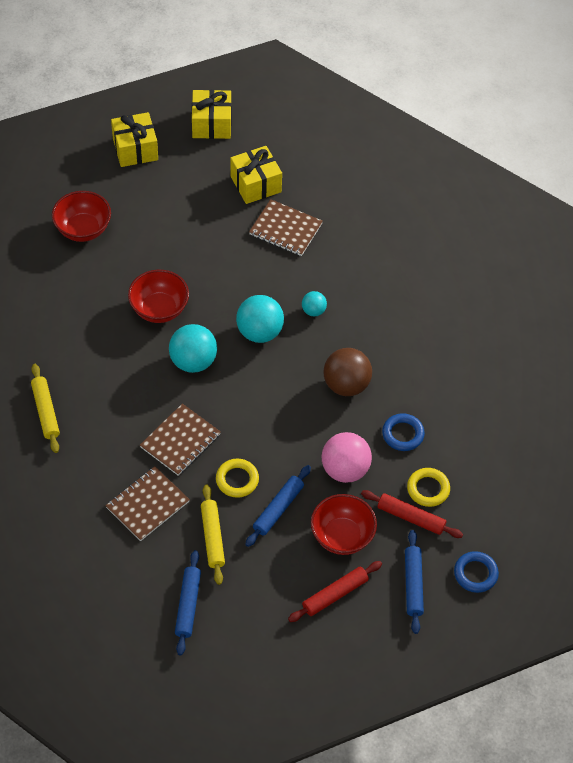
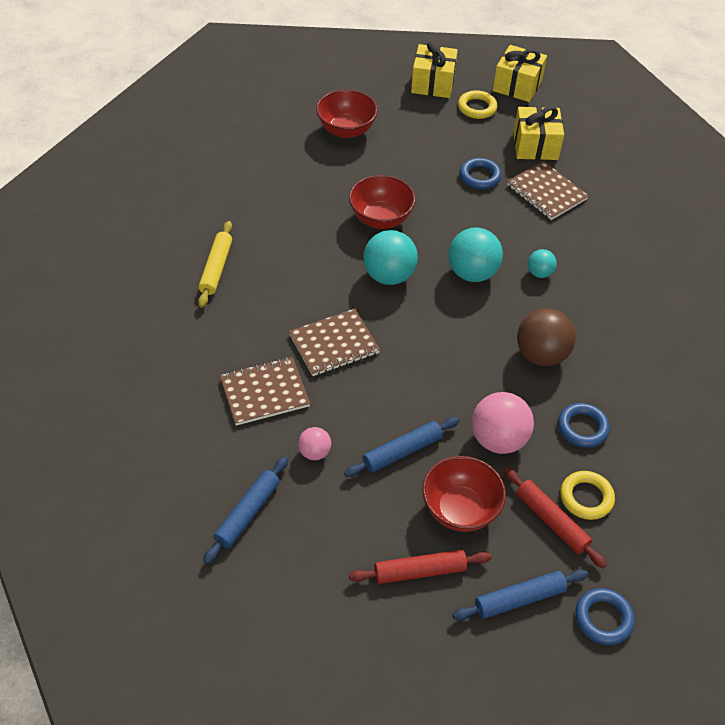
camera: 25 degrees right, 5 degrees down
yellow rolling pin [201,485,225,585] -> pink ball [298,427,331,460]
yellow ring [216,459,259,498] -> yellow ring moved to [458,90,498,119]
blue rolling pin [405,530,424,634] -> blue rolling pin turned 45 degrees clockwise [453,569,588,620]
none -> blue ring [459,158,502,189]

